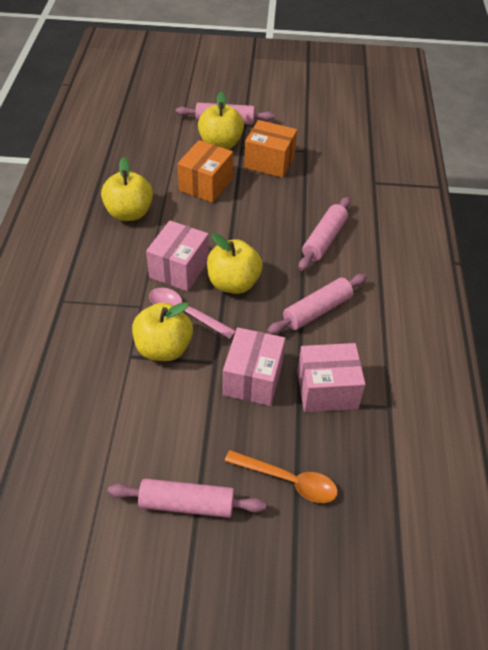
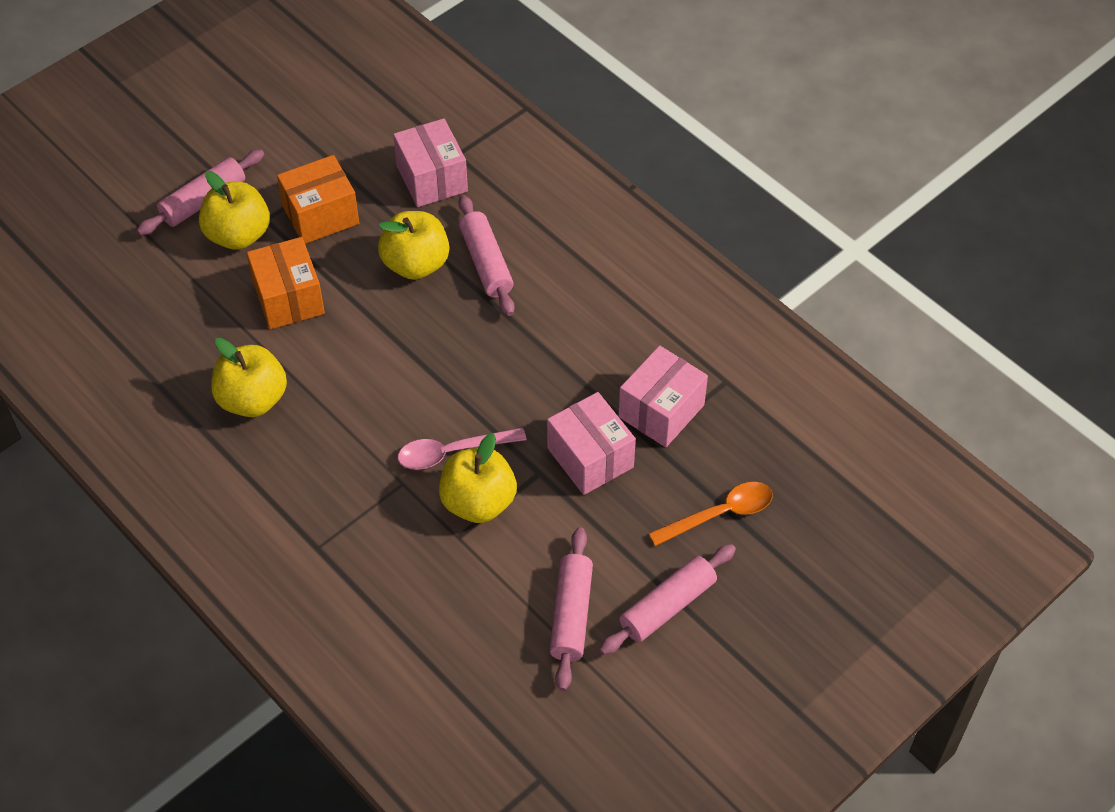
camera: 45 degrees left, 5 degrees up
pink box [146,221,209,291] -> pink box moved to [393,118,468,207]
yellow apple [207,233,263,294] -> yellow apple moved to [378,211,449,280]
pink rolling pin [267,274,367,335] -> pink rolling pin moved to [550,527,593,691]

